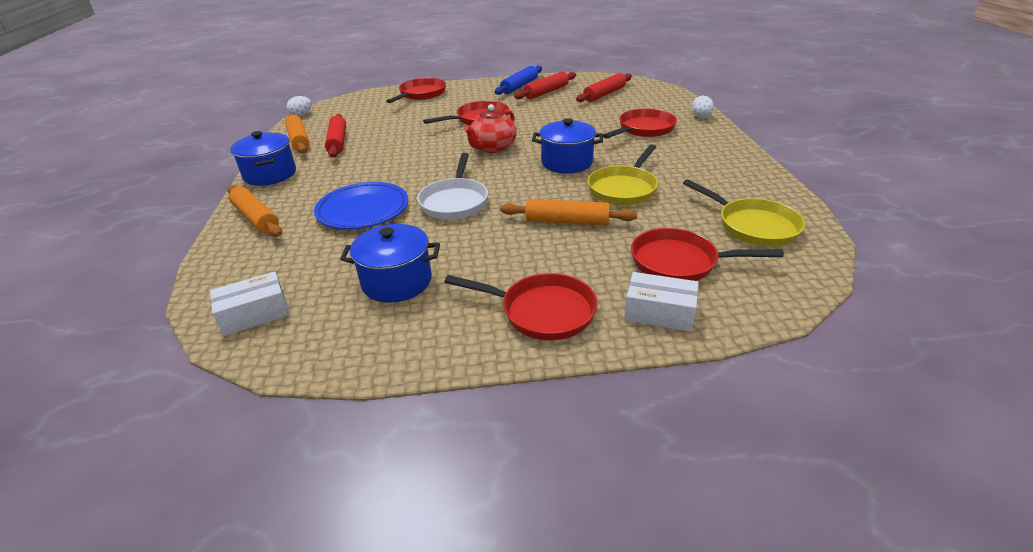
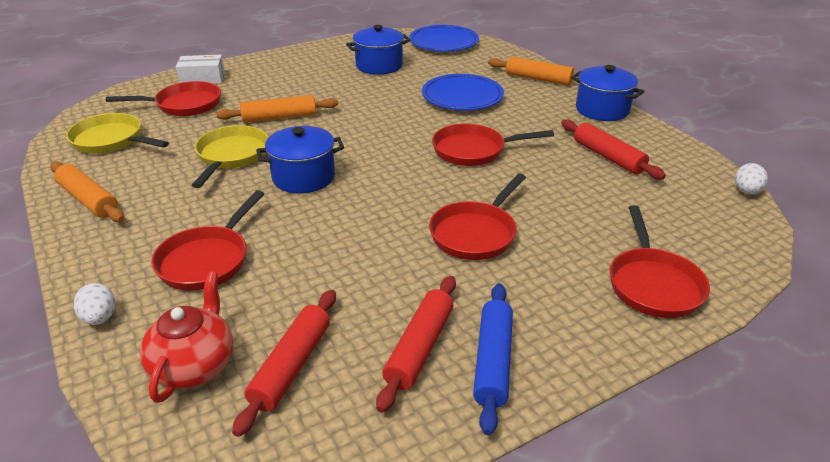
camera: 155 degrees right, 0 degrees up
white box [210,272,290,336] -> blue plate [409,25,479,52]
orange rolling pin [285,114,310,153] -> orange rolling pin moved to [50,161,124,222]
white pan [417,153,488,220] -> none
red pan [444,273,598,340] -> red pan moved to [432,124,554,166]
red teapot [464,104,517,153] -> red teapot moved to [140,272,233,403]

